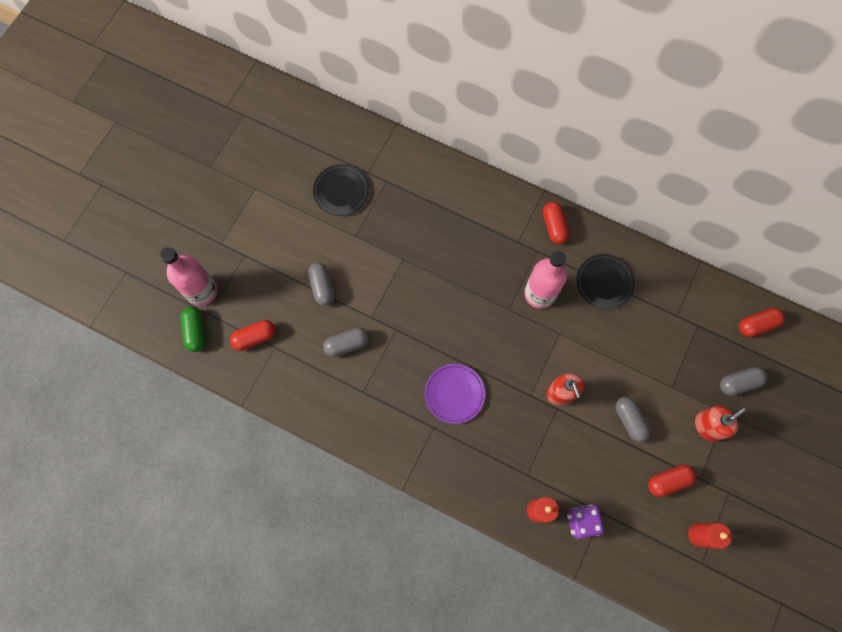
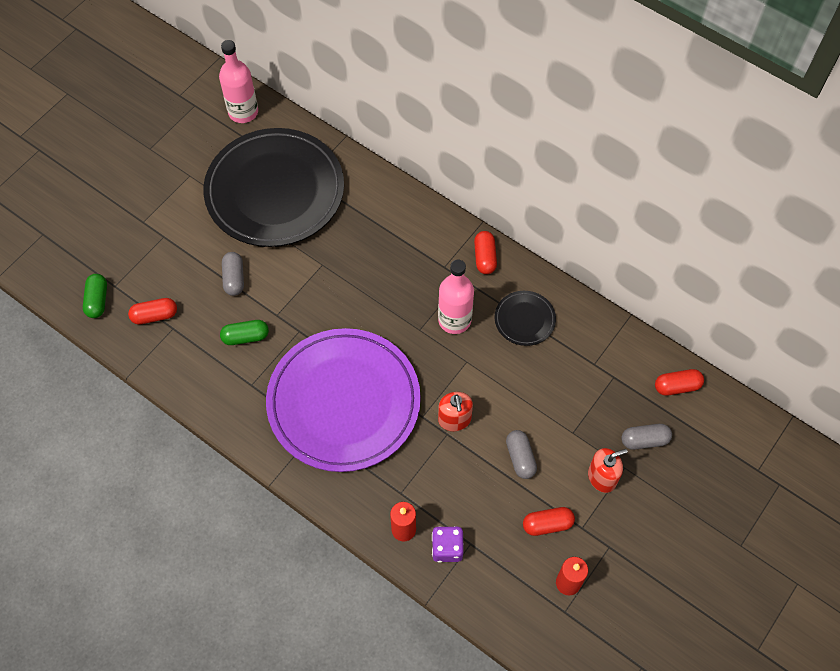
camera: 10 degrees right, 10 degrees down
pink bottle [160,247,217,306] -> pink bottle moved to [219,40,258,123]
black plate [313,164,369,216] -> black plate [203,128,344,247], size x2.41
grey capsule [323,327,369,357] -> green capsule [220,320,269,345]
purple plate [424,364,485,424] -> purple plate [266,328,421,472], size x2.41

